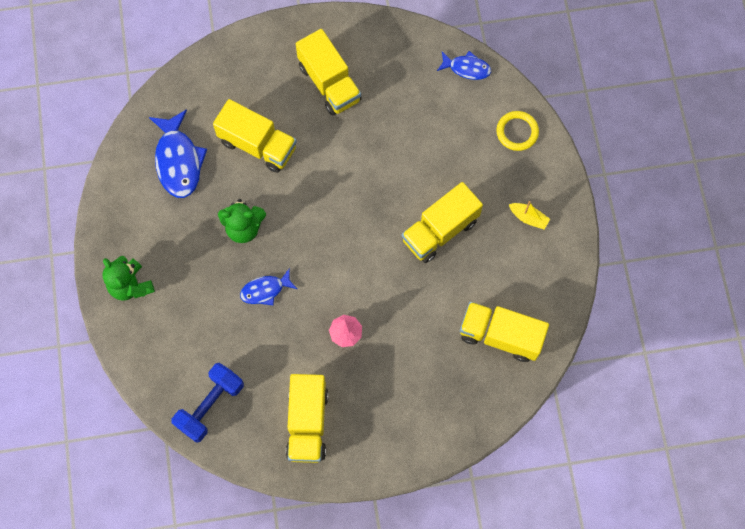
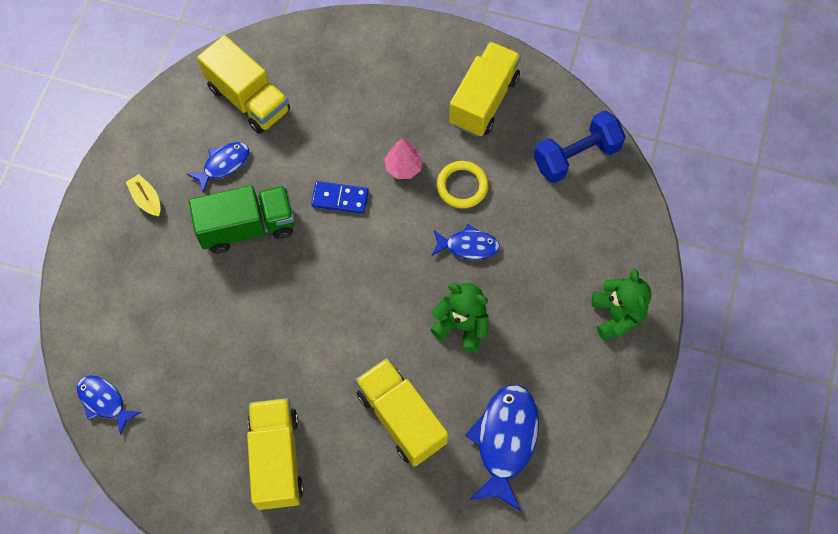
camera: 155 degrees left, 5 degrees down
yellow truck [402,182,483,263] -> green truck [189,185,295,253]
yellow ring [496,111,539,151] -> yellow ring moved to [437,161,488,208]
none -> blue fish [187,142,249,193]
none -> blue domino [311,181,369,214]

